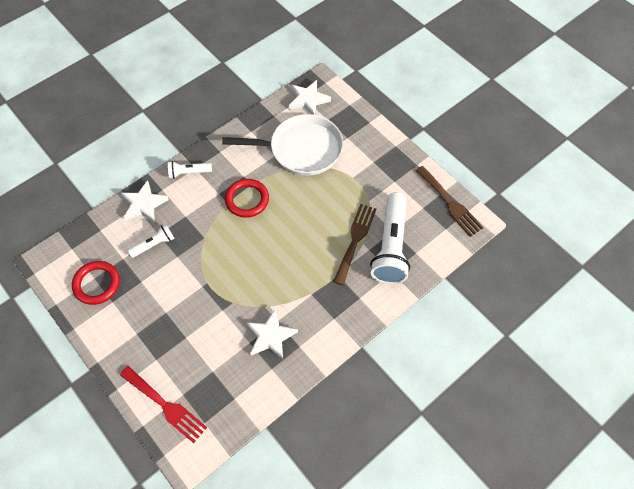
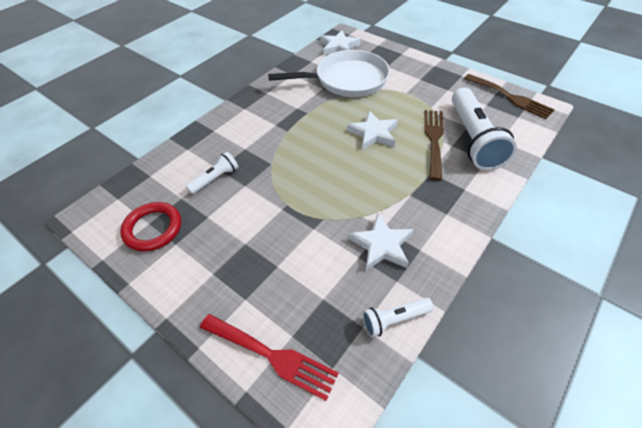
camera: 10 degrees left, 10 degrees down
white star [121,180,169,223] -> white star moved to [347,111,398,150]
white flashlight [168,161,212,178] -> white flashlight moved to [362,298,434,337]
red ring [225,179,269,218] -> none

